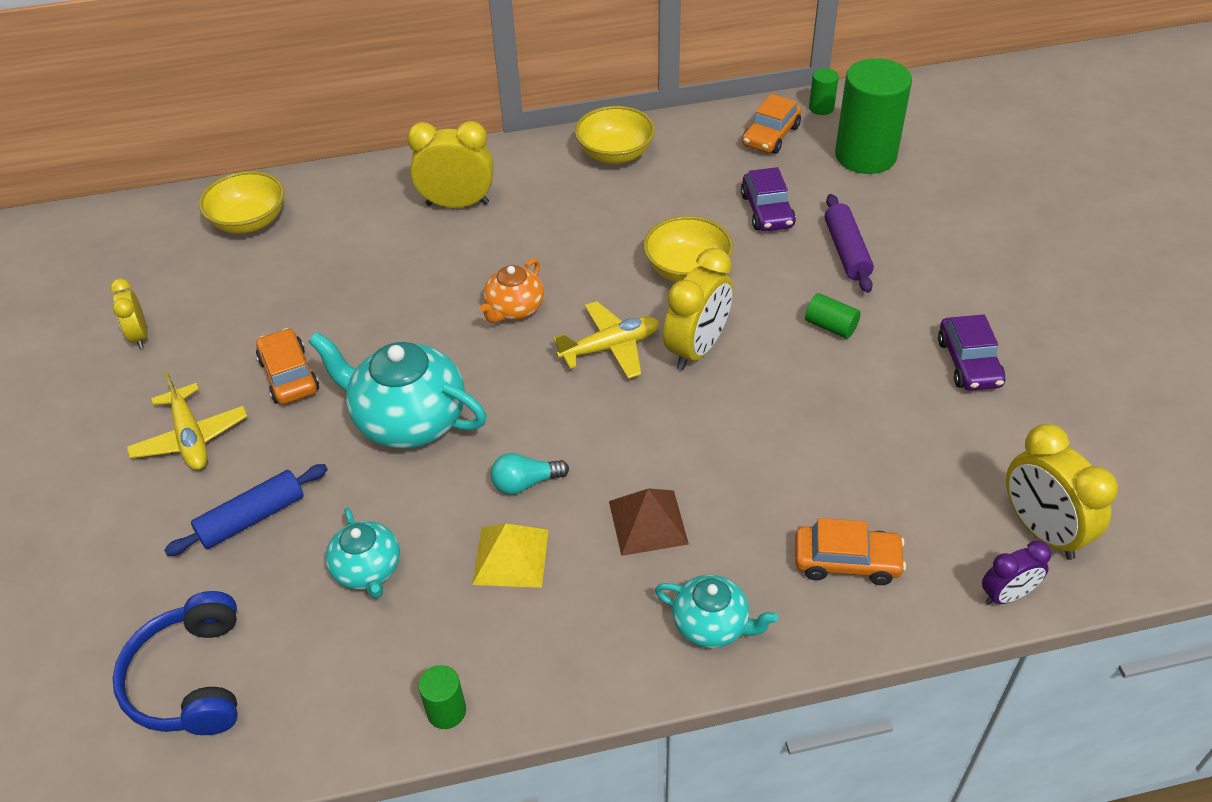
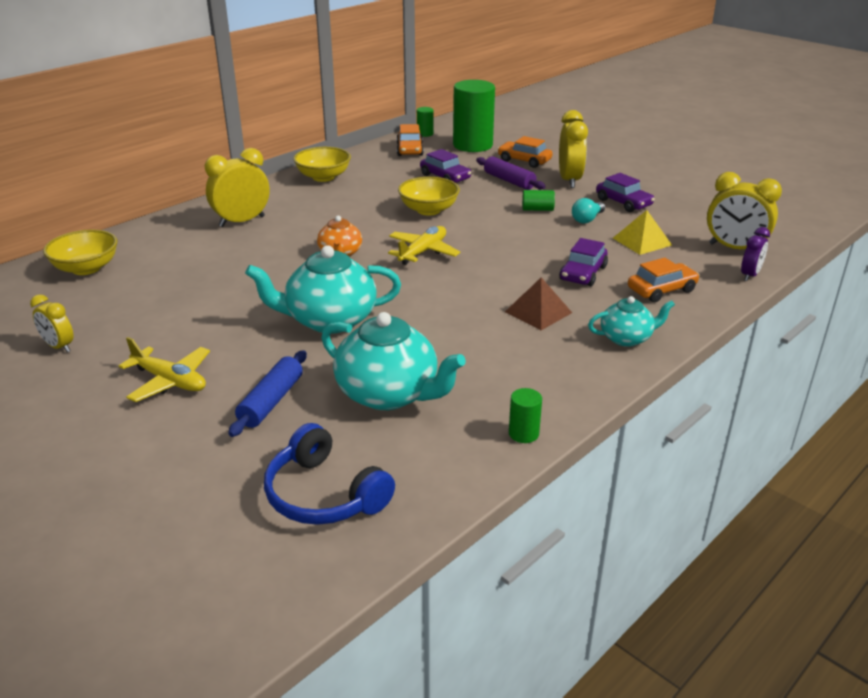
camera: 35 degrees left, 15 degrees down
orange car [256,328,319,404] -> orange car moved to [498,136,553,168]
turquoise teapot [325,507,400,599] -> turquoise teapot [321,312,466,410], size x1.76
yellow pyramid [472,524,549,588] -> yellow pyramid moved to [613,210,672,255]
turquoise light bulb [491,453,569,495] -> turquoise light bulb moved to [572,198,605,224]
yellow clock [663,248,733,370] -> yellow clock moved to [559,110,588,188]
none -> purple car [559,238,608,286]

